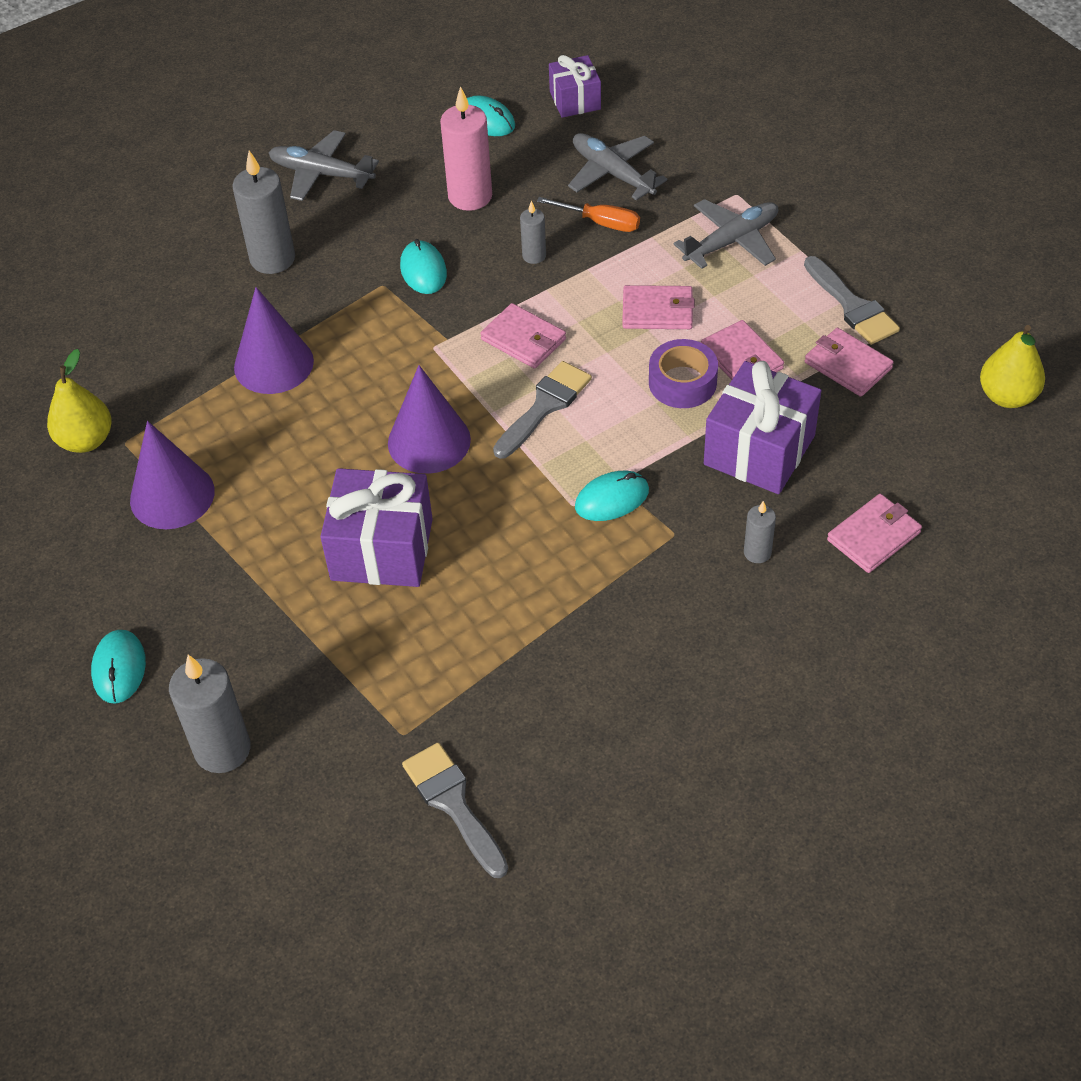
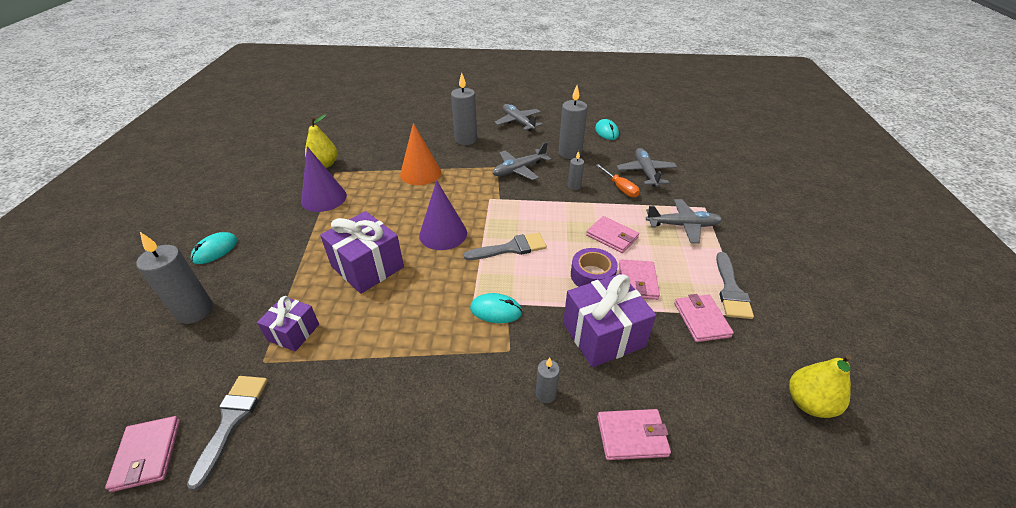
camera: 35 degrees right, 10 degrees down
purple cone [234,287,314,394] -> orange cone [400,123,441,185]
turquoise mouse [400,239,447,294] -> grey plane [492,142,552,180]
pink candle [440,86,492,211] -> grey candle [558,85,588,159]
pink wallet [480,303,566,369] -> pink wallet moved to [105,416,180,492]
purple gift [549,55,601,118] -> purple gift moved to [257,296,319,352]

